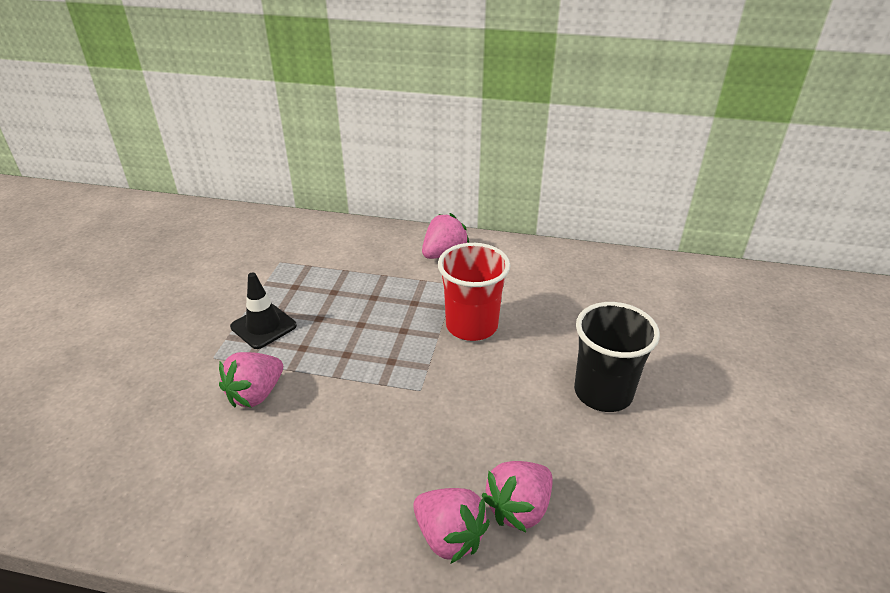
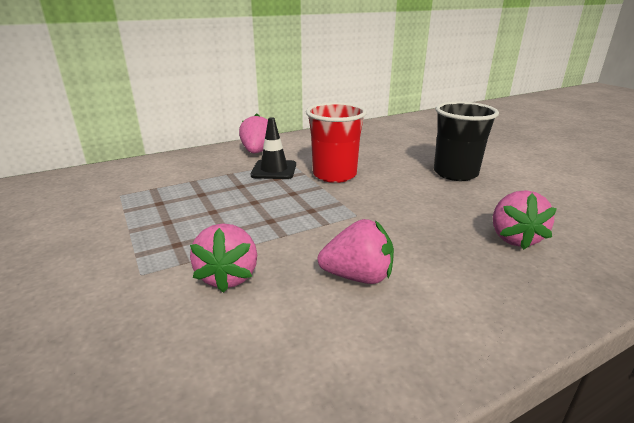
camera: 40 degrees left, 10 degrees down
black traffic cone [230,272,297,349] -> black traffic cone moved to [251,117,296,179]
pink strawberry [413,488,490,564] -> pink strawberry moved to [317,219,394,284]

